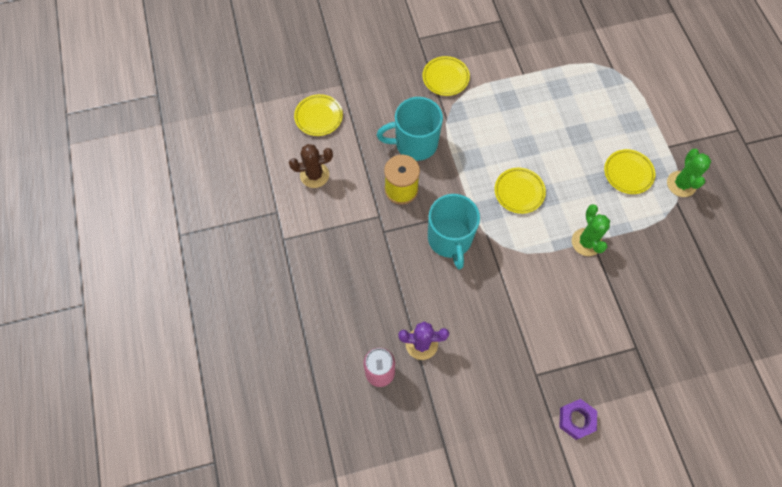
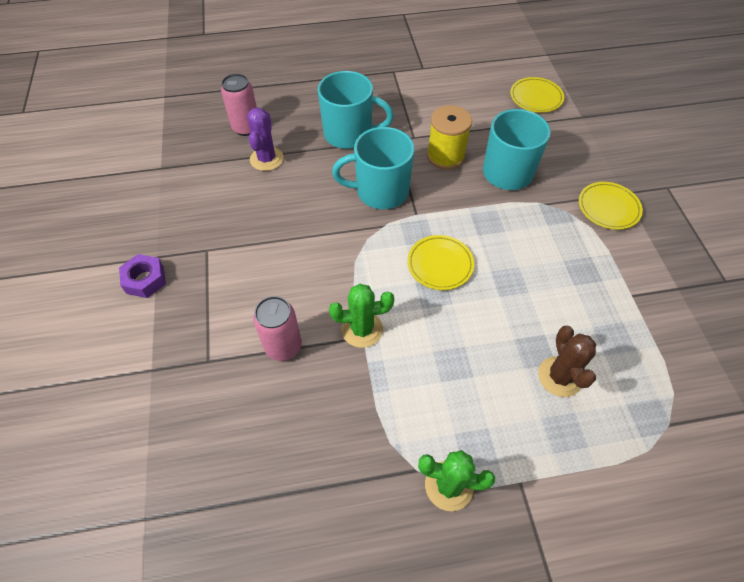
camera: 95 degrees right, 10 degrees down
brown cactus [289,144,333,188] -> brown cactus moved to [538,326,596,397]
yellow plate [604,149,655,194] -> none
none -> pink can [253,296,302,361]
none -> turquoise mug [318,71,394,149]

